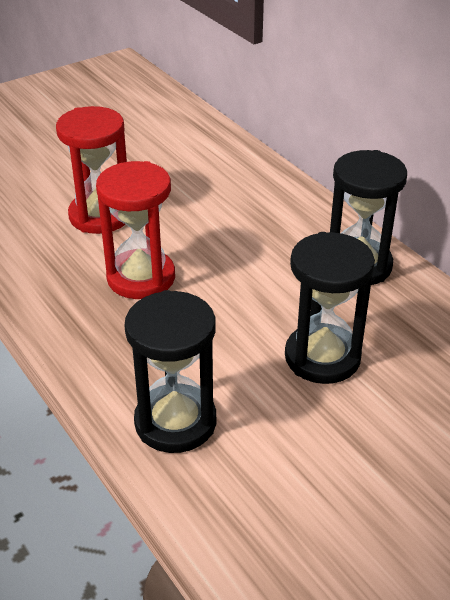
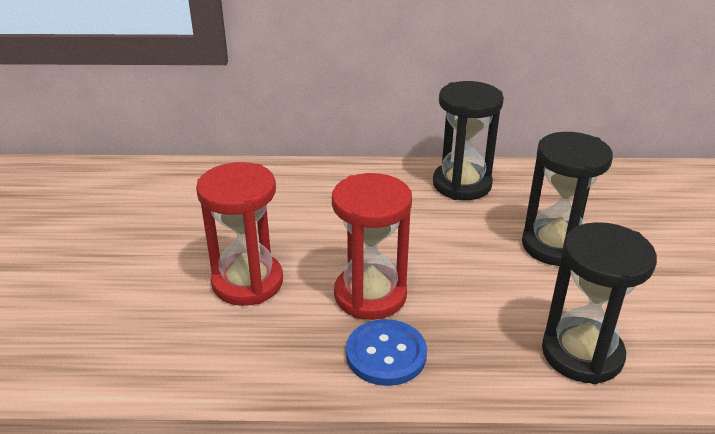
camera: 55 degrees left, 5 degrees down
none -> blue button [346,319,427,386]

